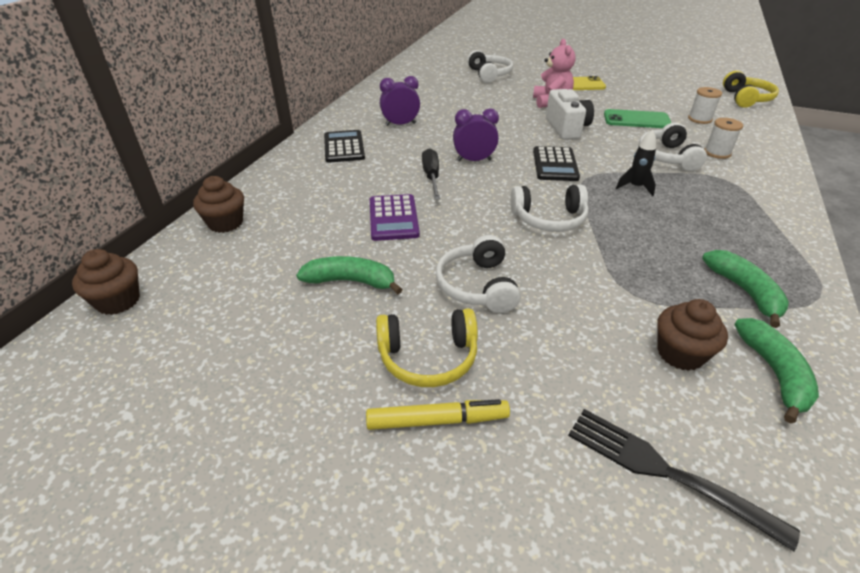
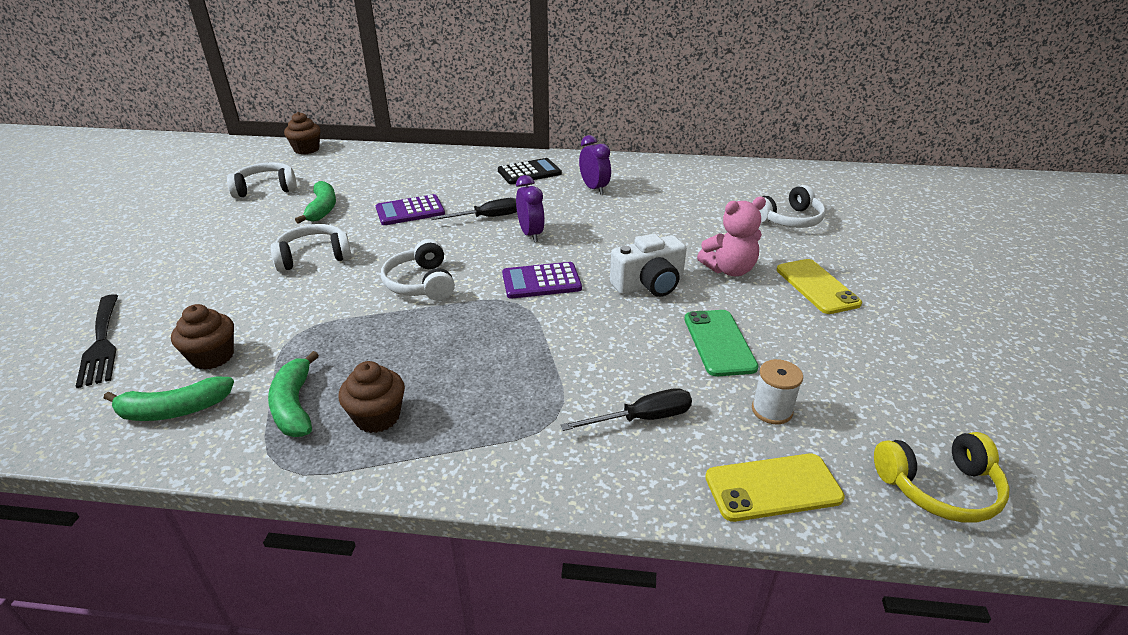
camera: 75 degrees right, 5 degrees down
brown cupcake [193,176,244,233] -> brown cupcake moved to [339,361,405,433]
yellow marker [366,399,510,430] -> none
yellow headphones [376,308,478,387] -> none
black calculator [533,146,580,181] -> purple calculator [502,262,582,299]
black fork [568,409,800,551] -> black fork turned 135 degrees clockwise [76,295,118,388]
black rocket [616,130,656,196] -> none
white headphones [638,122,707,171] -> white headphones moved to [227,162,297,198]
green banana [702,250,789,328] -> green banana turned 105 degrees clockwise [268,351,319,437]
white spool [704,118,743,159] -> black screwdriver [561,388,692,431]
none -> yellow phone [705,454,845,522]

